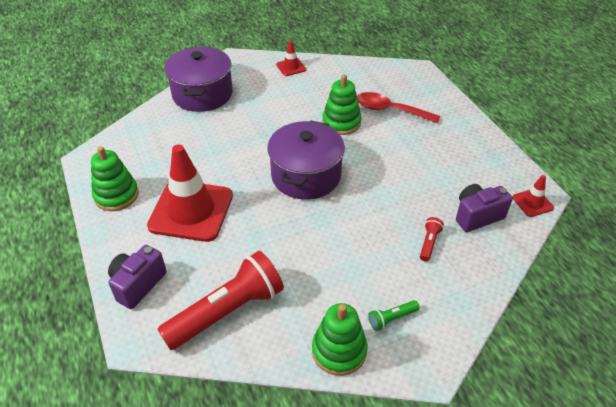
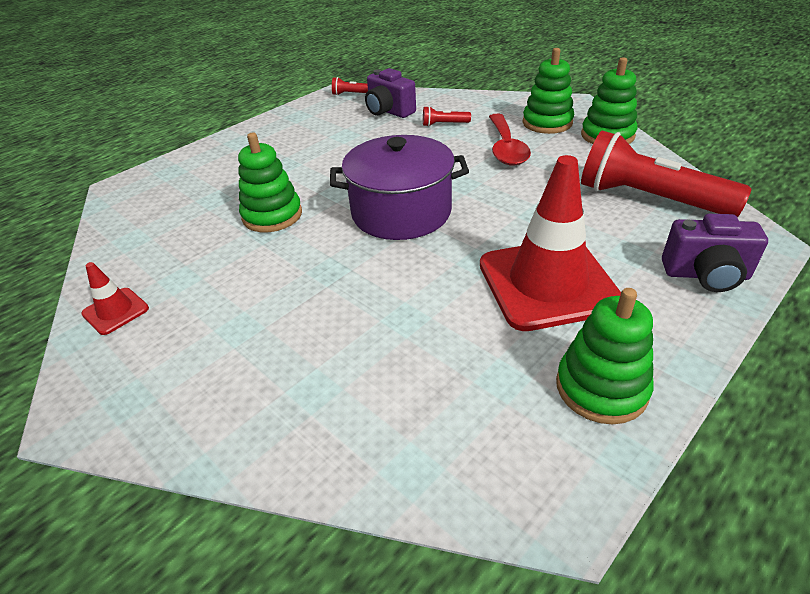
camera: 110 degrees left, 5 degrees down
purple pot [165,47,233,112] -> none
red spoon [357,92,440,123] -> red spoon moved to [489,113,531,166]
green flashlight [368,300,420,331] -> green stacking toy [522,48,574,134]
red traffic cone [513,175,554,217] -> red flashlight [332,77,368,95]

